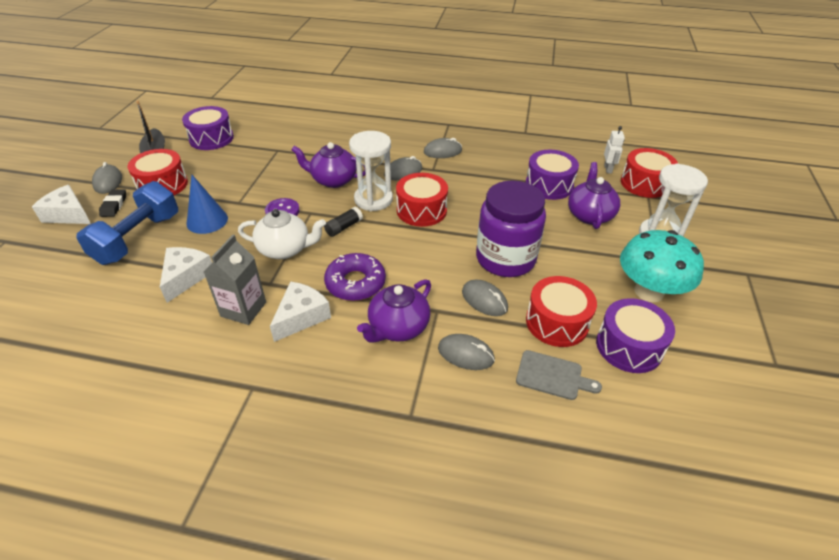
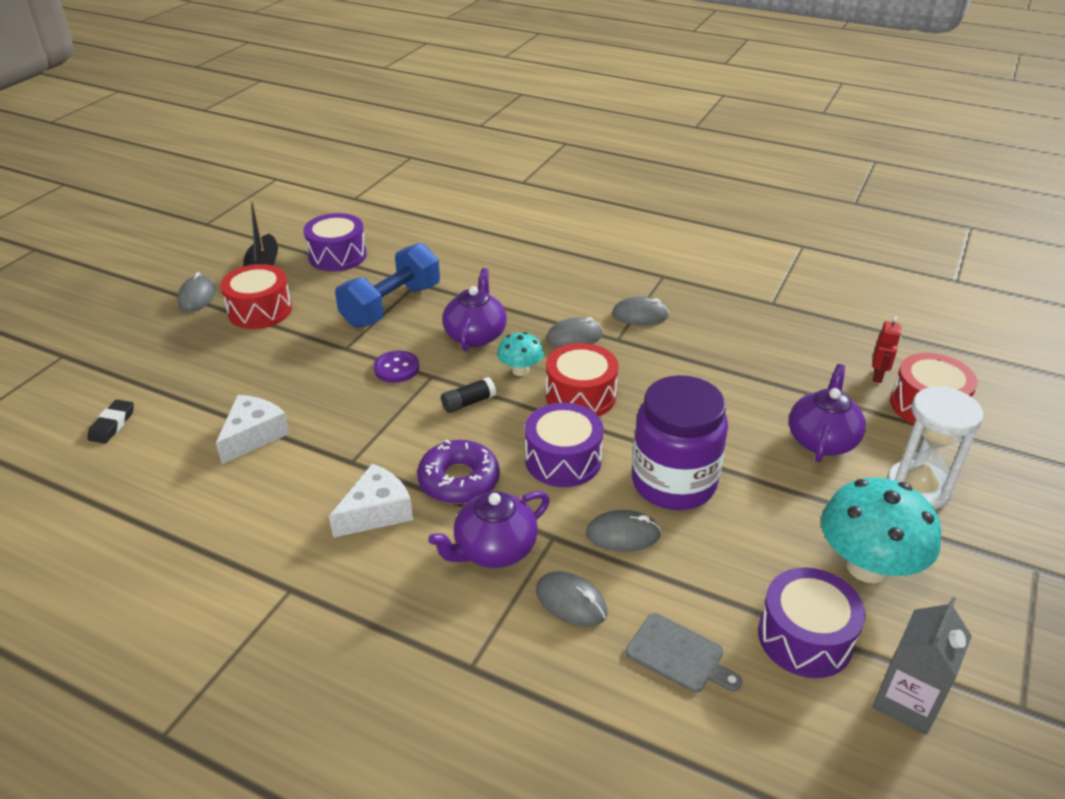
camera: 15 degrees right, 5 degrees down
white cheese [32,185,91,224] -> none
blue dumbbell [76,181,178,265] -> blue dumbbell moved to [335,243,440,328]
black eraser [99,189,126,217] -> black eraser moved to [87,400,134,444]
blue cone [187,175,228,234] -> none
grey carton [204,235,266,325] -> grey carton moved to [873,597,972,735]
white teapot [238,209,326,259] -> none
purple teapot [291,142,366,188] -> purple teapot turned 75 degrees clockwise [442,268,507,351]
white hourglass [349,131,393,211] -> turquoise mushroom [497,332,544,376]
grey mouse [462,280,508,316] -> grey mouse turned 60 degrees counterclockwise [586,510,661,552]
purple drum [526,150,579,200] -> purple drum moved to [525,403,603,487]
red drum [526,276,597,347] -> none
white robot [604,126,625,174] -> red robot [872,316,901,383]

